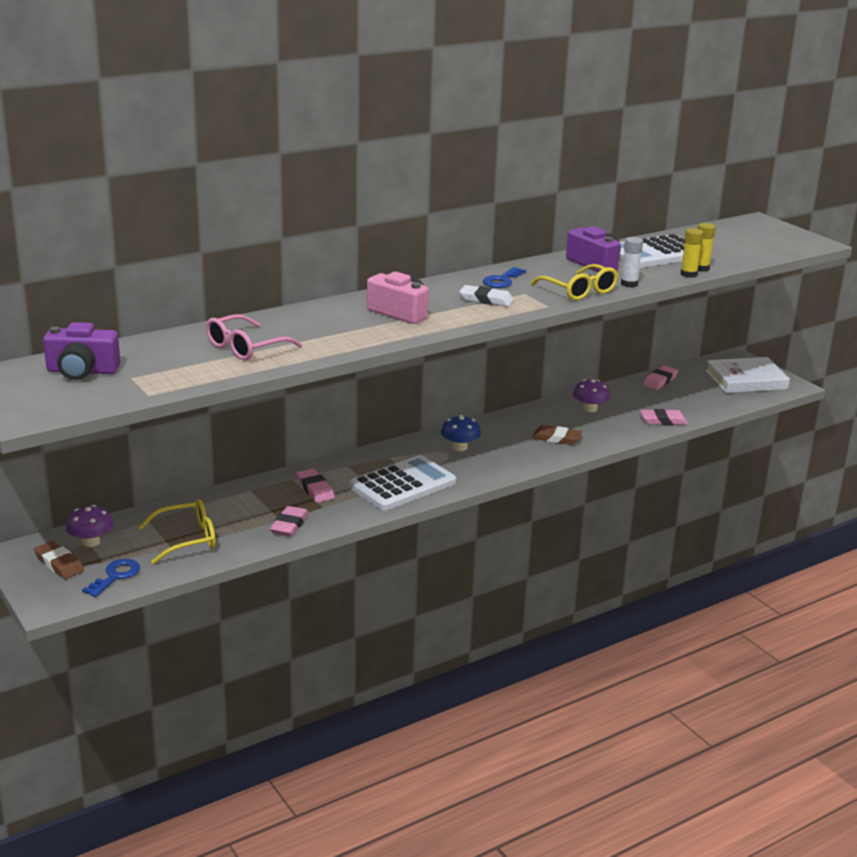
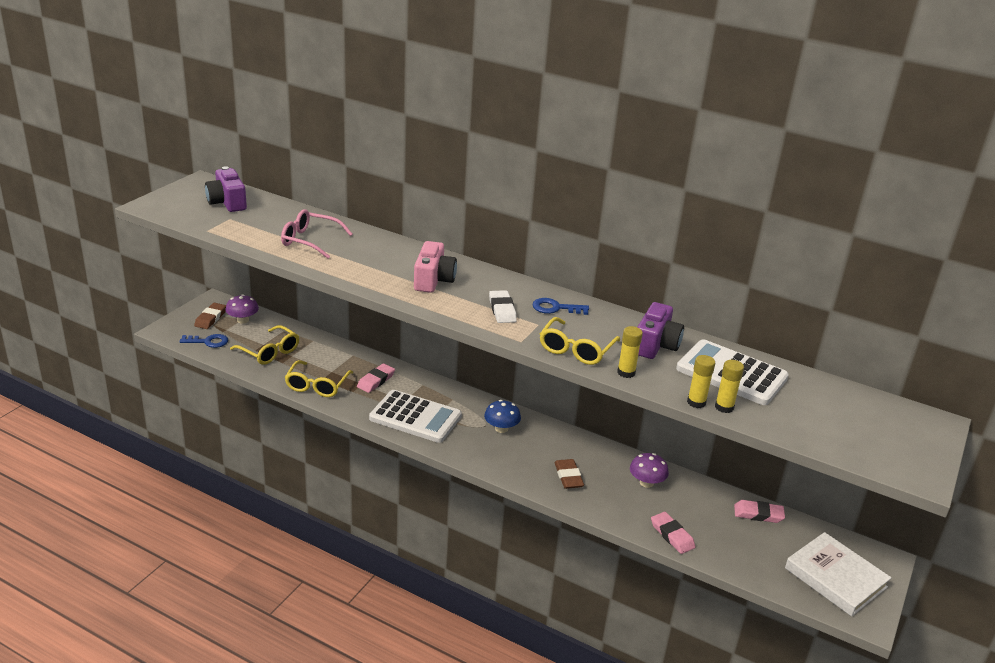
camera: 60 degrees right, 5 degrees up
pink eraser [270,506,309,536] -> yellow glasses [285,360,353,397]
white glue stick [621,237,643,287] -> yellow glue stick [617,326,643,378]

